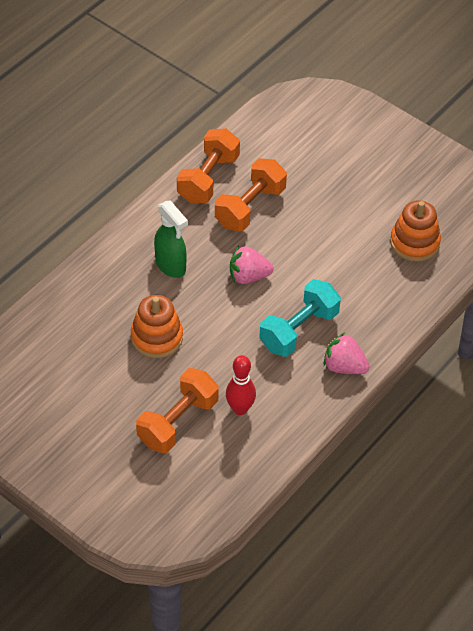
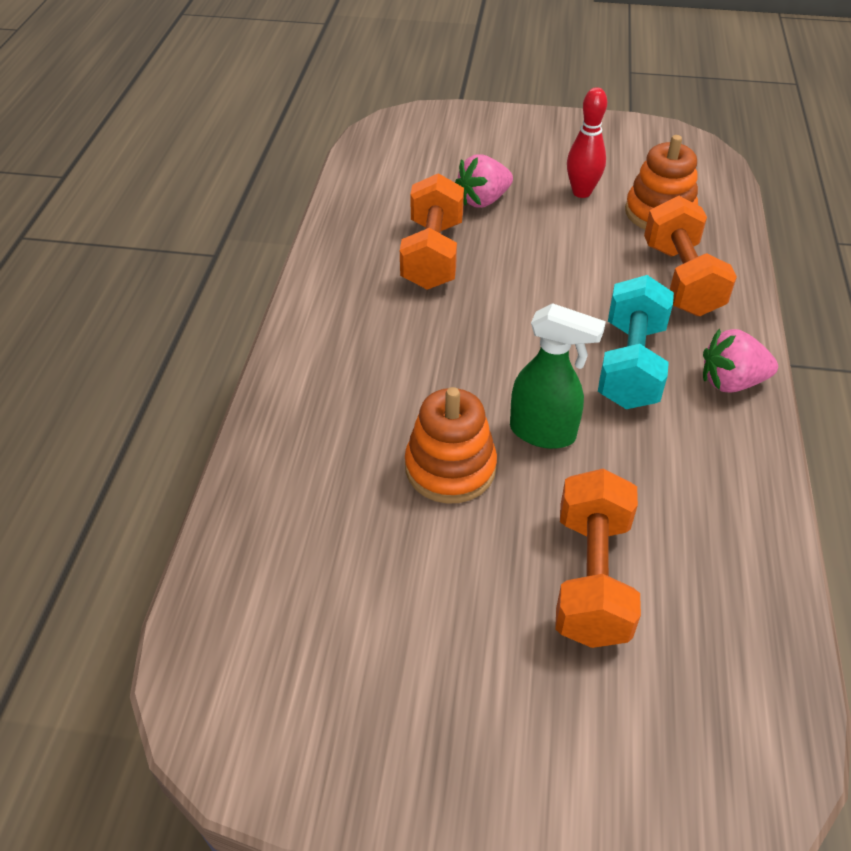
camera: 30 degrees left, 5 degrees down
green spray bottle [154,200,188,278] -> green spray bottle moved to [510,303,606,449]
orange dumbbell [177,128,240,203] -> orange dumbbell moved to [644,196,737,316]
red bowling pin [226,355,256,415] -> red bowling pin moved to [567,87,607,198]
pink strawberry [230,246,274,284] -> pink strawberry moved to [455,154,513,208]

